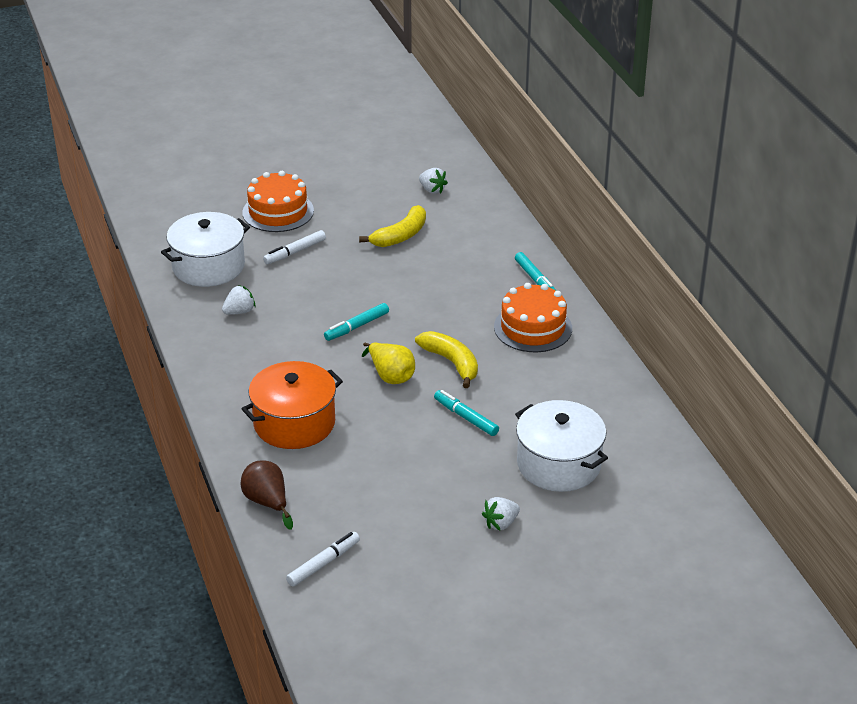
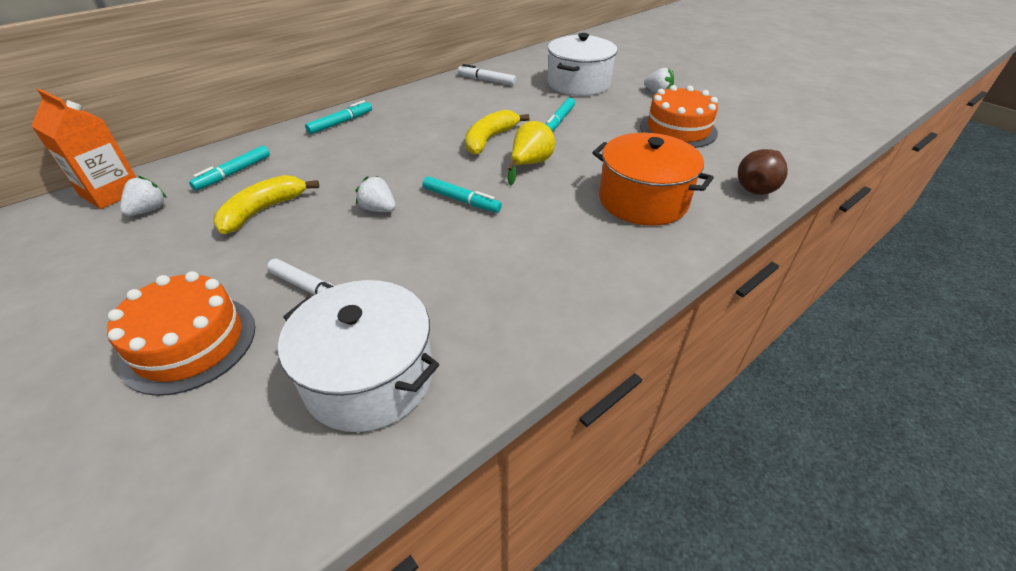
camera: 110 degrees left, 5 degrees up
white strawberry [222,285,256,315] -> white strawberry moved to [356,176,396,212]
white marker [286,532,360,587] -> white marker moved to [458,64,516,85]
yellow banana [359,205,426,247] -> yellow banana turned 75 degrees counterclockwise [213,175,319,234]
orange cake [494,283,572,352] -> orange cake moved to [640,85,718,148]
none -> orange carton [31,89,137,209]
none -> turquoise marker [189,146,270,191]

